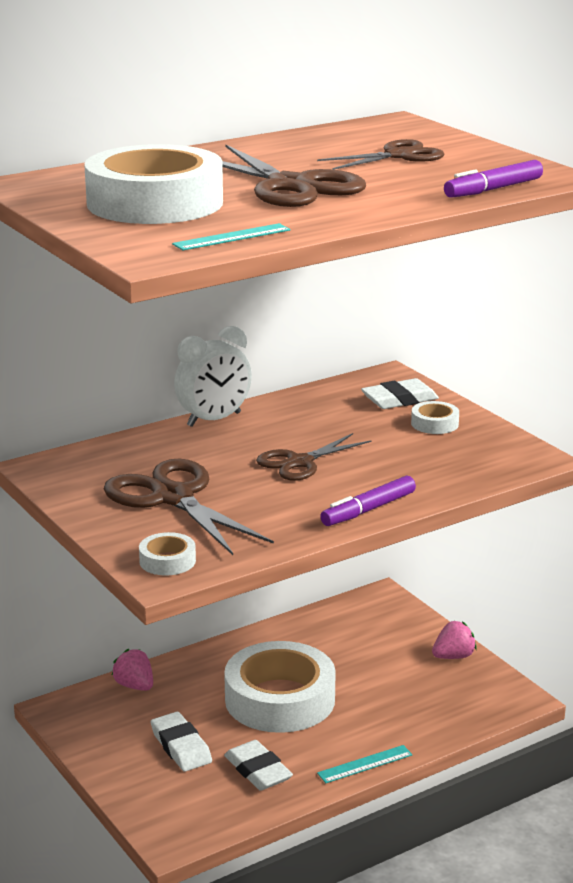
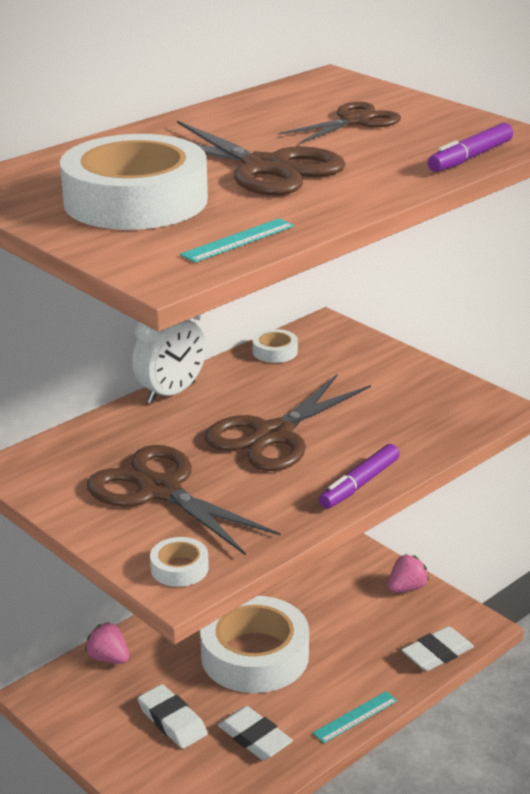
camera: 10 degrees left, 5 degrees up
brown scissors [256,433,372,481] -> brown scissors [205,374,371,471], size x1.59
white eraser [361,378,439,409] -> white eraser moved to [401,626,474,671]
white tape [411,401,459,434] -> white tape moved to [252,329,298,363]

